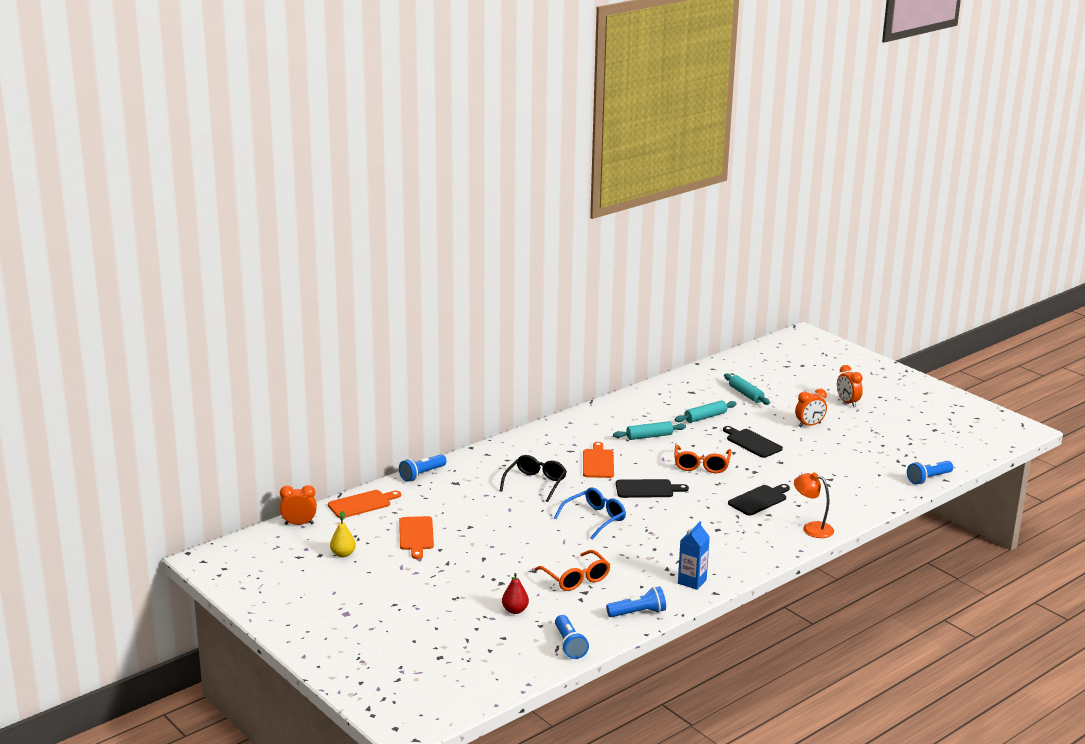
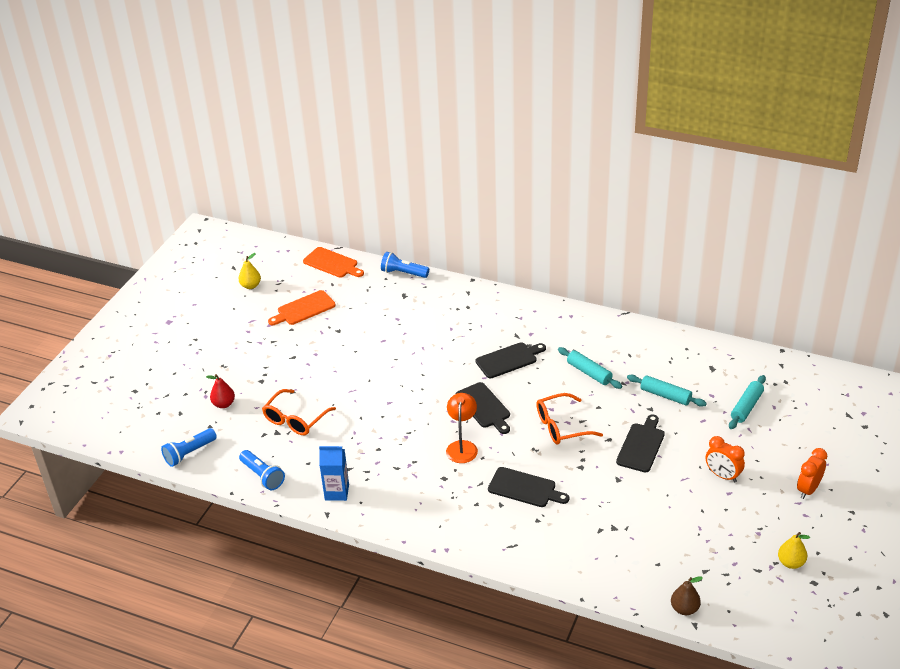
camera: 65 degrees right, 15 degrees up
orange clock [280,485,317,525] -> none
black glasses [500,455,567,502] -> none
blue glasses [554,488,626,539] -> none
orange cutting board [583,442,614,478] -> black cutting board [476,342,546,378]
orange lamp [794,472,834,538] -> orange lamp moved to [446,393,478,463]
blue flashlight [907,461,953,484] -> brown pear [671,576,703,615]
none -> yellow pear [778,532,810,569]

